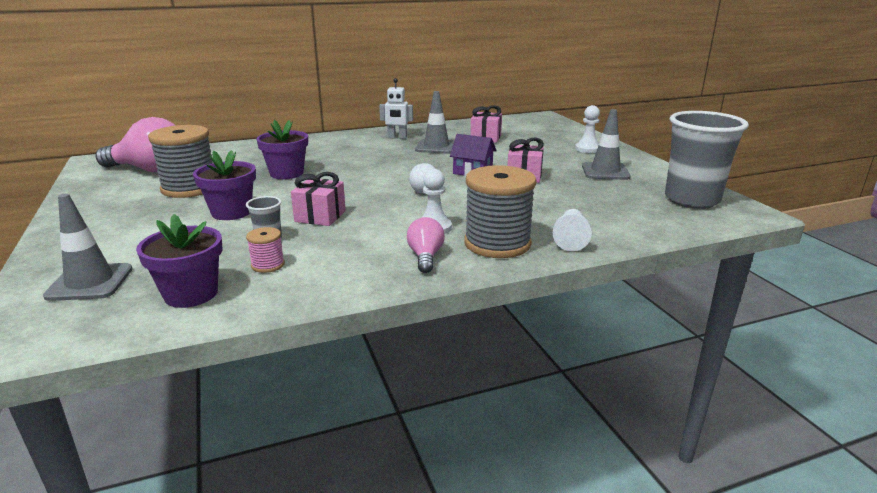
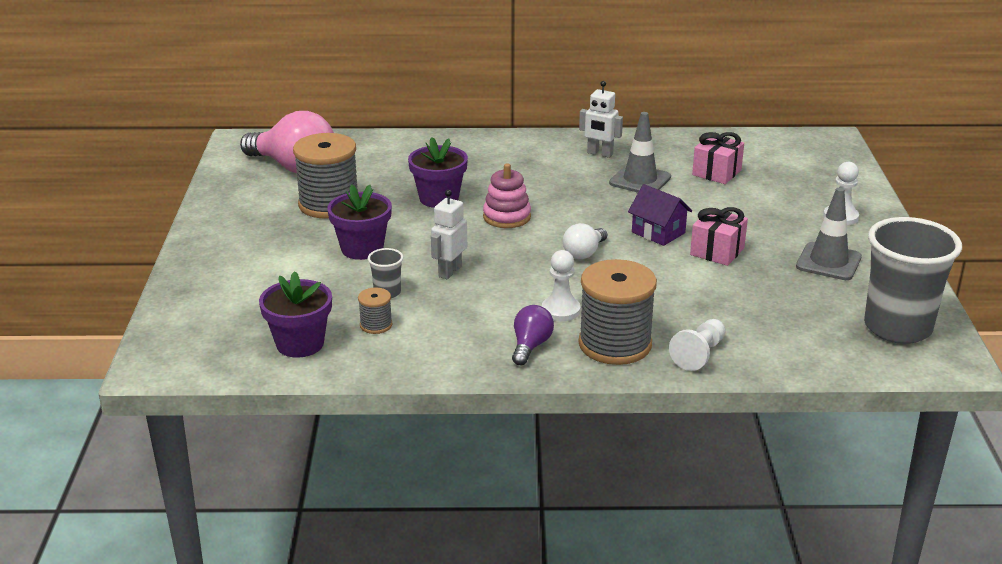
camera: 20 degrees right, 5 degrees up
grey traffic cone [43,194,133,301] -> none
pink spool [246,227,285,273] -> grey spool [358,288,392,334]
pink gift [291,172,346,226] -> white robot [431,190,467,279]
pink light bulb [407,217,445,273] -> purple light bulb [512,305,554,365]
none -> pink stacking toy [483,163,531,228]

